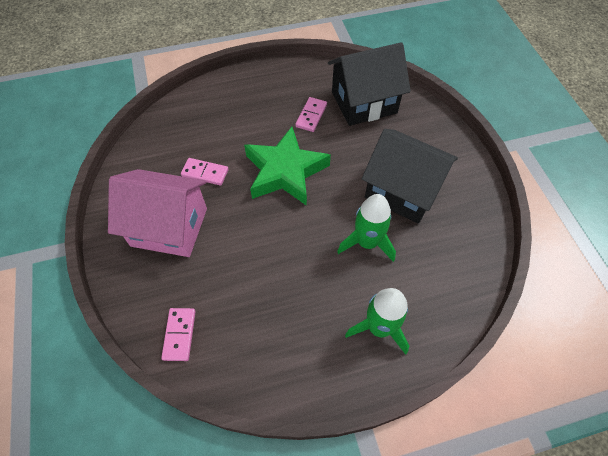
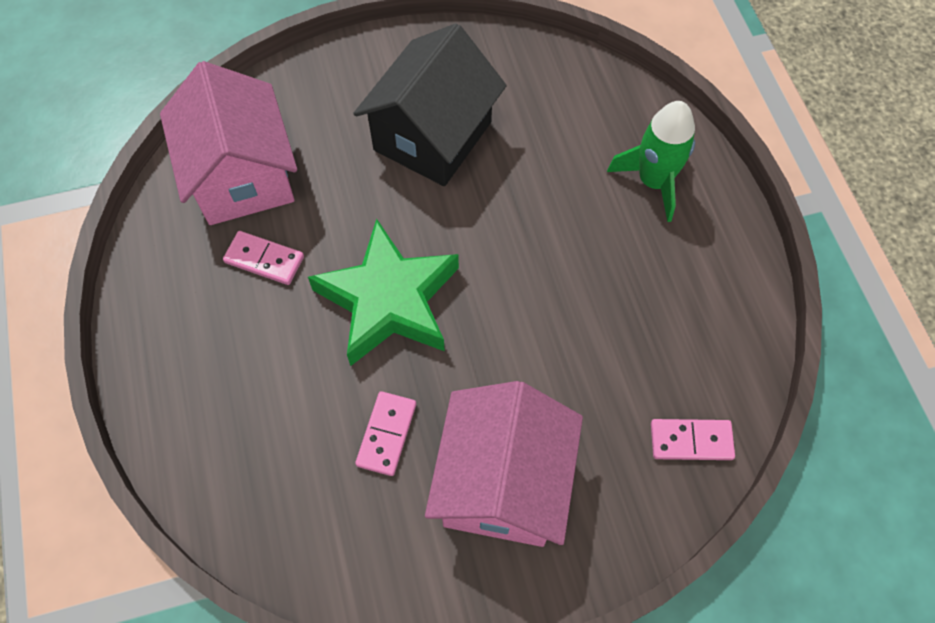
camera: 90 degrees left, 5 degrees up
black house [328,42,411,126] -> pink house [160,61,297,225]
green rocket [337,194,396,262] -> none

